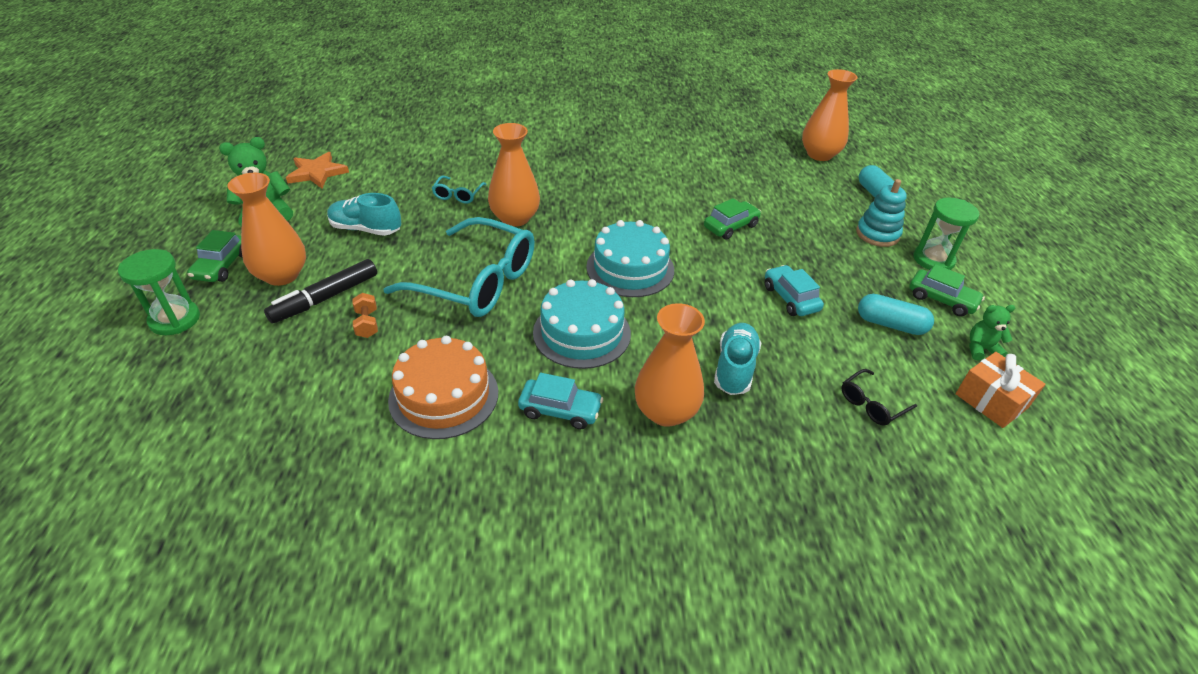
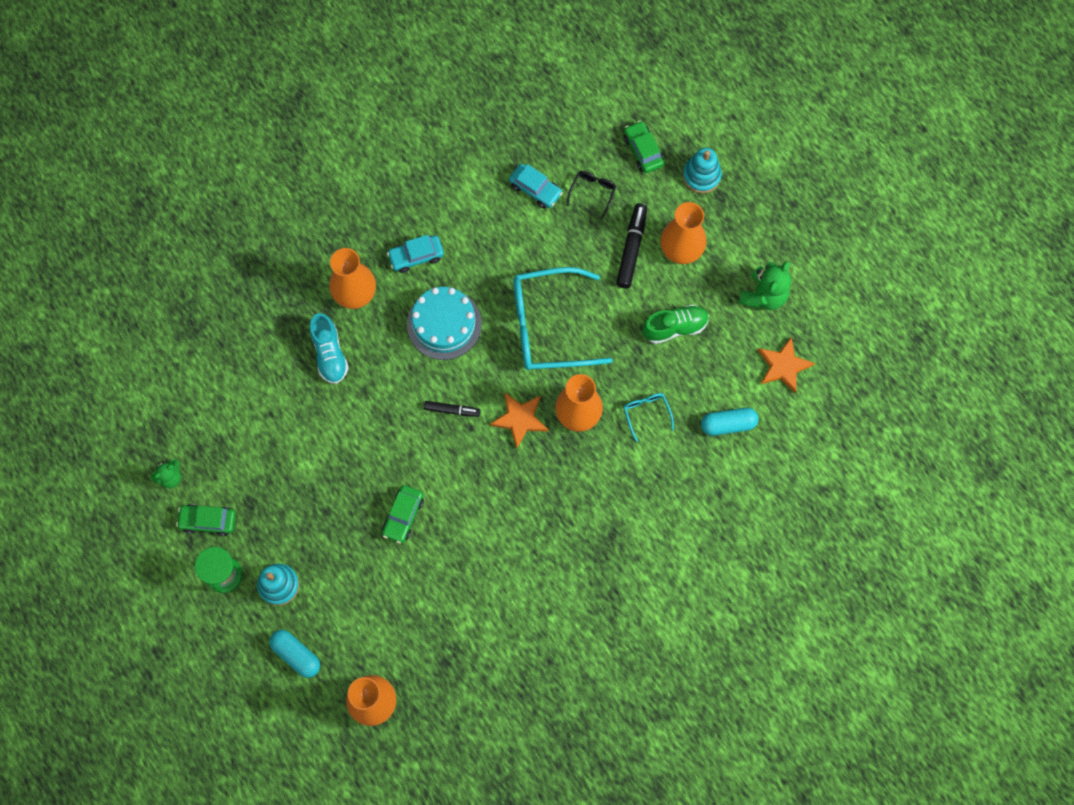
camera: 150 degrees right, 30 degrees up
green hourglass [118,249,200,335] -> turquoise stacking toy [683,148,722,193]
green car [187,230,242,282] -> green car moved to [624,120,664,173]
turquoise shoe [327,193,402,236] -> green shoe [642,305,709,344]
orange dumbbell [352,293,378,338] -> none
orange cake [388,336,498,439] -> none
turquoise cake [586,220,674,297] -> black marker [424,401,480,417]
turquoise car [765,265,824,316] -> turquoise car moved to [509,164,563,209]
black glasses [841,369,917,426] -> black glasses moved to [566,171,616,219]
turquoise capsule [858,294,934,335] -> turquoise capsule moved to [701,408,759,436]
orange gift [955,352,1046,428] -> none
none -> orange star [490,393,548,448]

